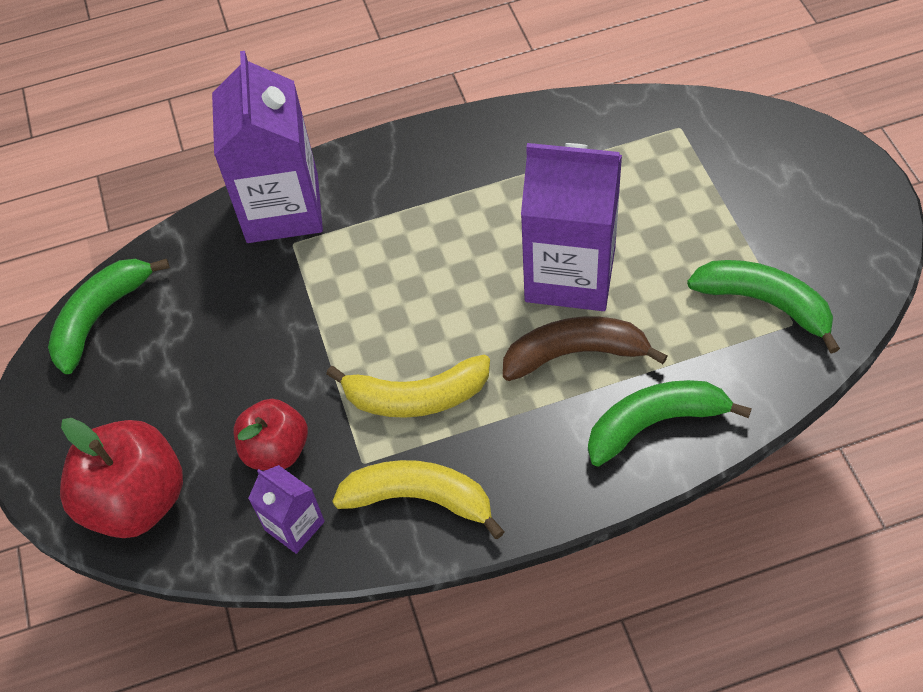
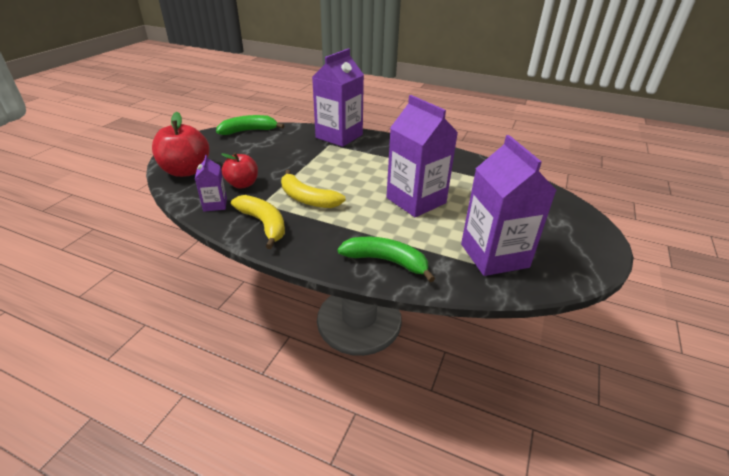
camera: 35 degrees right, 20 degrees down
brown banana [503,317,668,381] -> none
green banana [687,260,840,353] -> purple carton [461,135,557,276]

